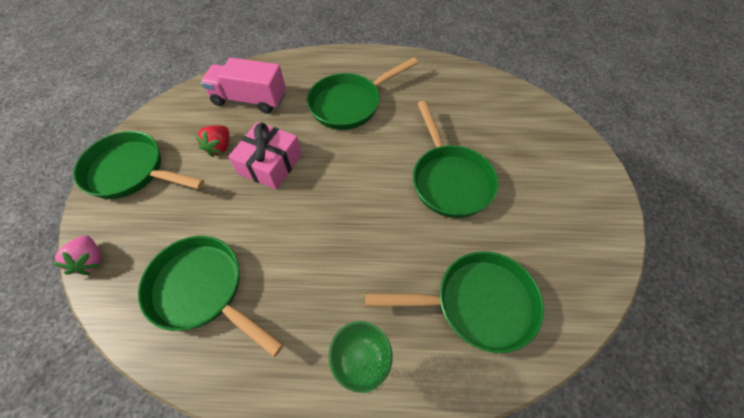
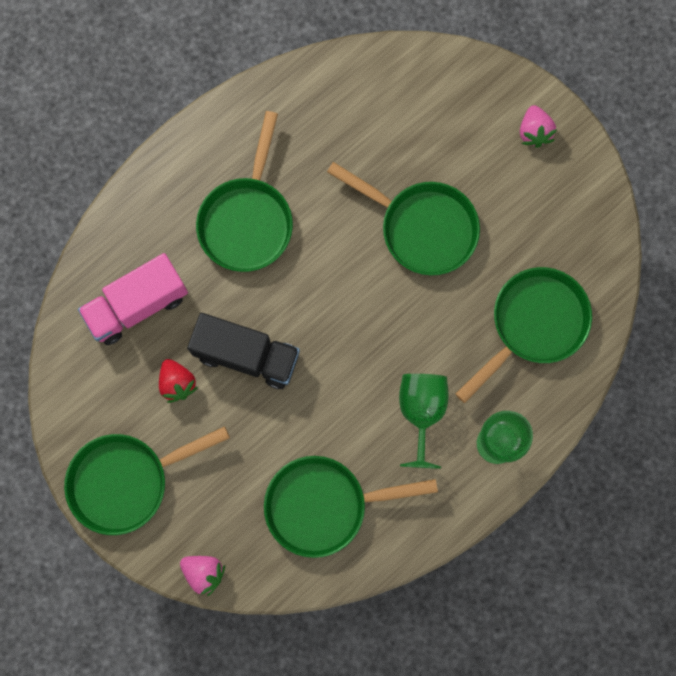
camera: 45 degrees left, 20 degrees up
pink gift [228,122,302,190] -> black truck [187,313,300,389]
none -> green goblet [399,374,449,469]
none -> pink strawberry [520,105,557,148]

